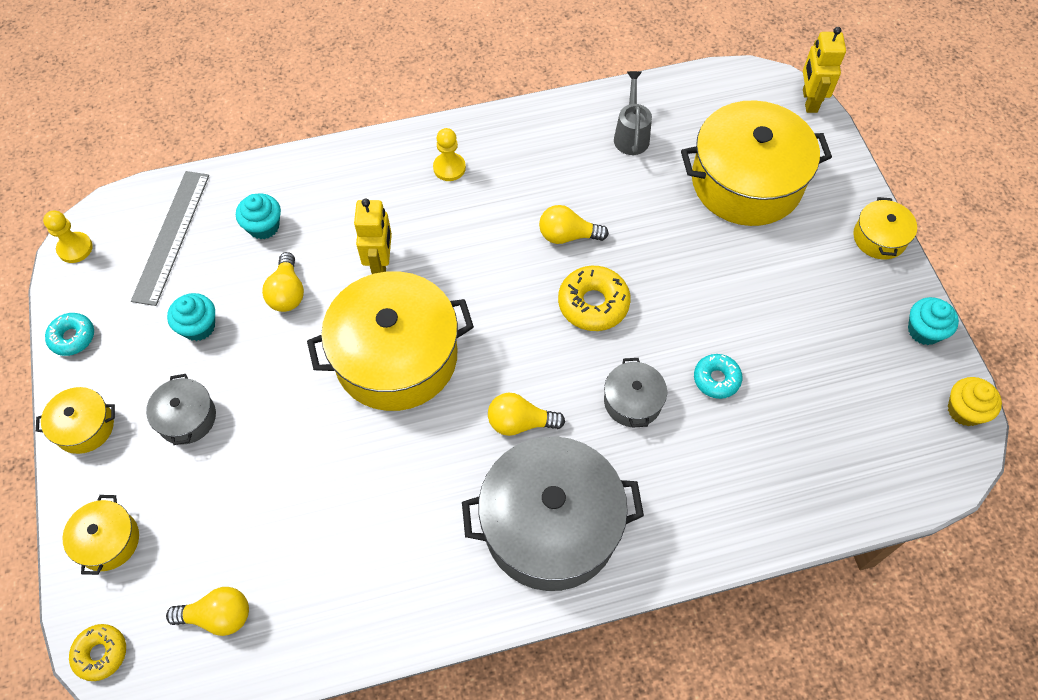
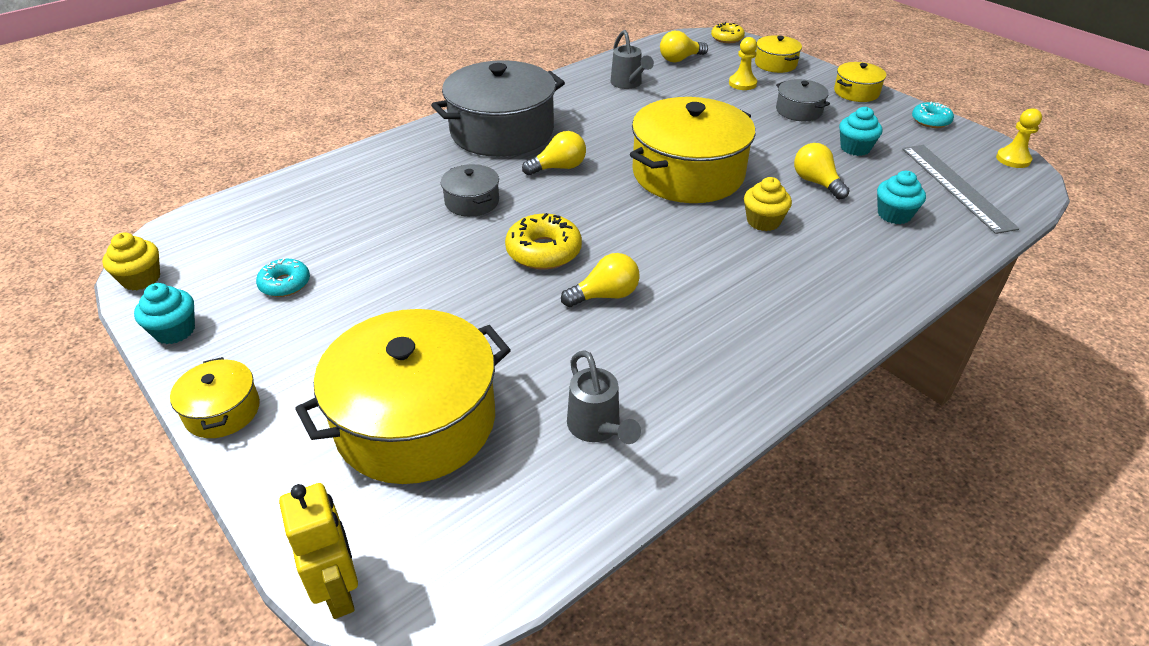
camera: 155 degrees right, 20 degrees down
yellow robot [354,198,392,274] -> yellow cupcake [744,177,792,231]
yellow pawn [433,128,466,181] -> yellow pawn moved to [729,37,757,90]
turquoise donut [694,354,742,399] -> turquoise donut moved to [256,258,310,297]
none -> grey watering can [610,30,654,89]

